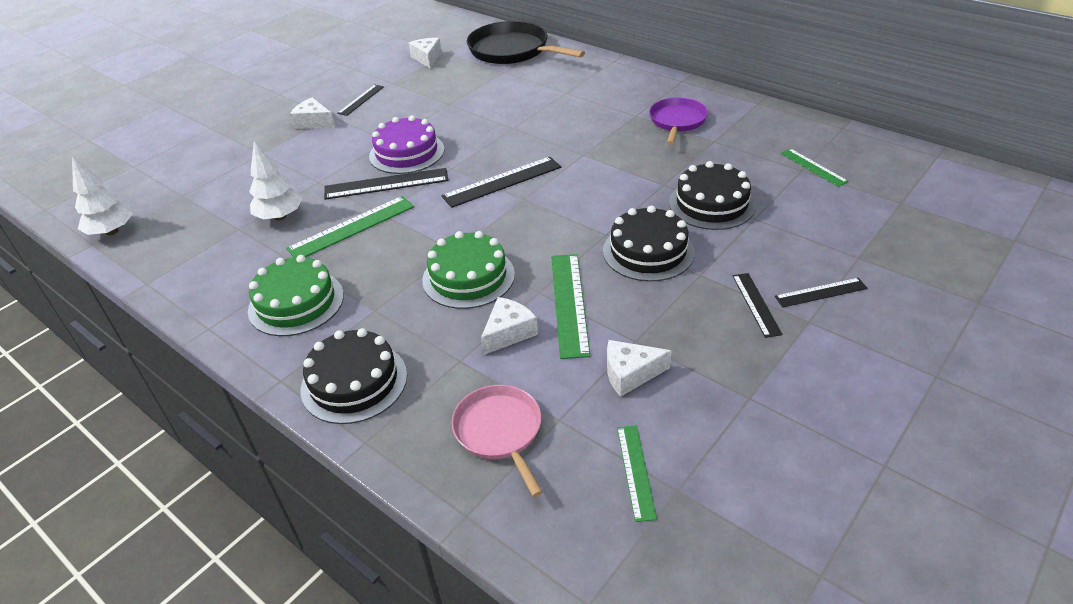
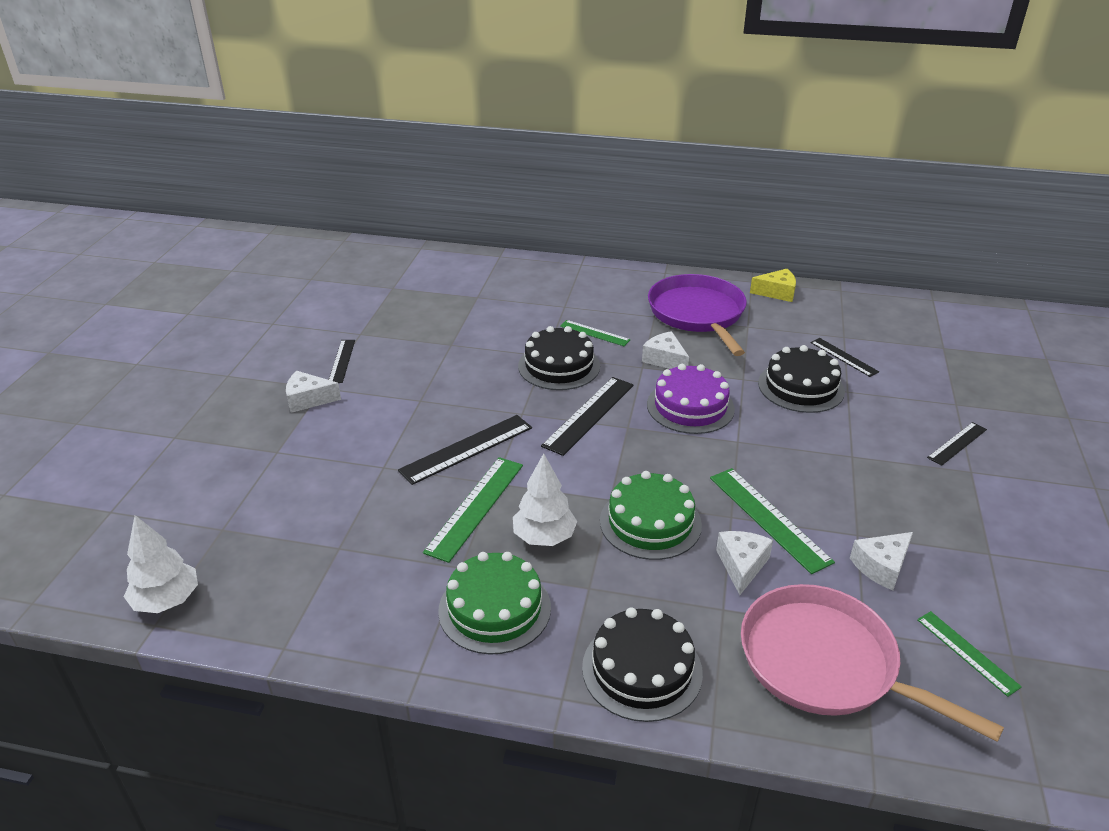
camera: 30 degrees left, 5 degrees down
white tree [249,141,302,221] -> white tree moved to [513,453,577,546]
purple cake [369,115,444,174] -> purple cake moved to [647,364,735,434]
white cheese [409,38,442,69] -> white cheese moved to [642,331,689,369]
pink pan [452,385,543,497] -> pink pan [741,584,1004,742], size x1.64
black pan [467,21,585,64] -> none
black cake [603,206,695,282] -> black cake moved to [518,326,600,390]
purple pan [649,98,708,145] -> purple pan [648,274,747,356], size x1.64
black ruler [732,273,783,338] -> black ruler moved to [810,338,879,377]
green ruler [780,148,849,187] -> green ruler moved to [560,320,630,346]
none -> yellow cheese [750,269,796,302]

